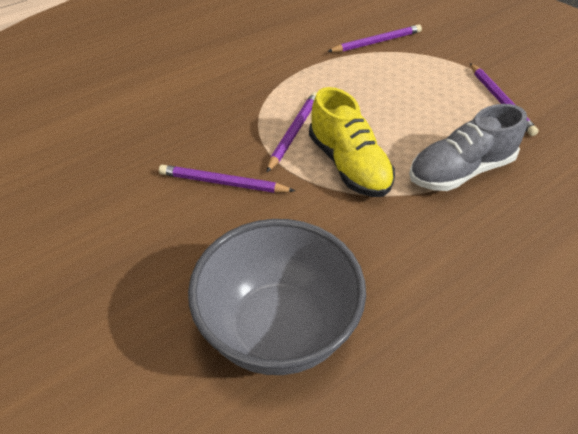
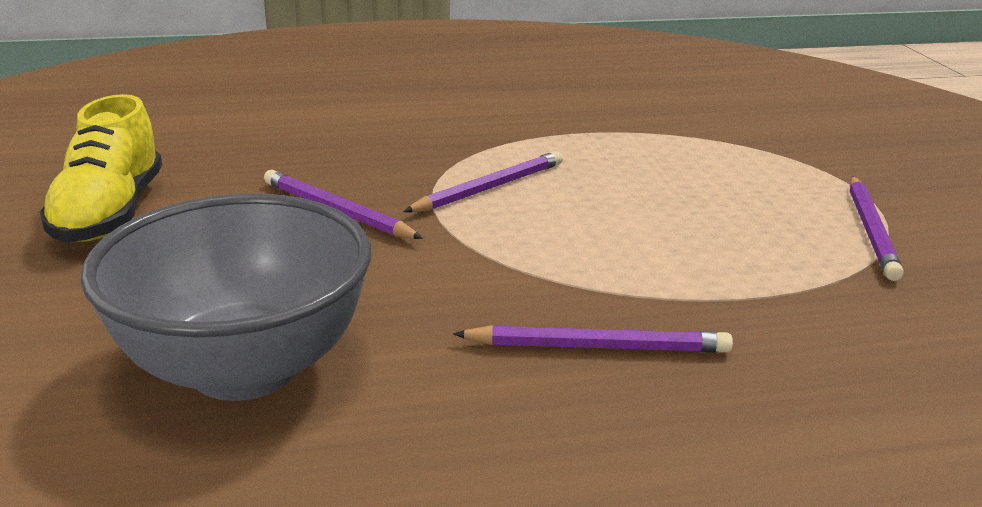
camera: 25 degrees right, 20 degrees down
yellow shoe [309,87,395,197] -> yellow shoe moved to [40,94,162,242]
purple pencil [327,24,422,52] -> purple pencil moved to [453,325,733,353]
grey shoe [409,104,527,191] -> none

